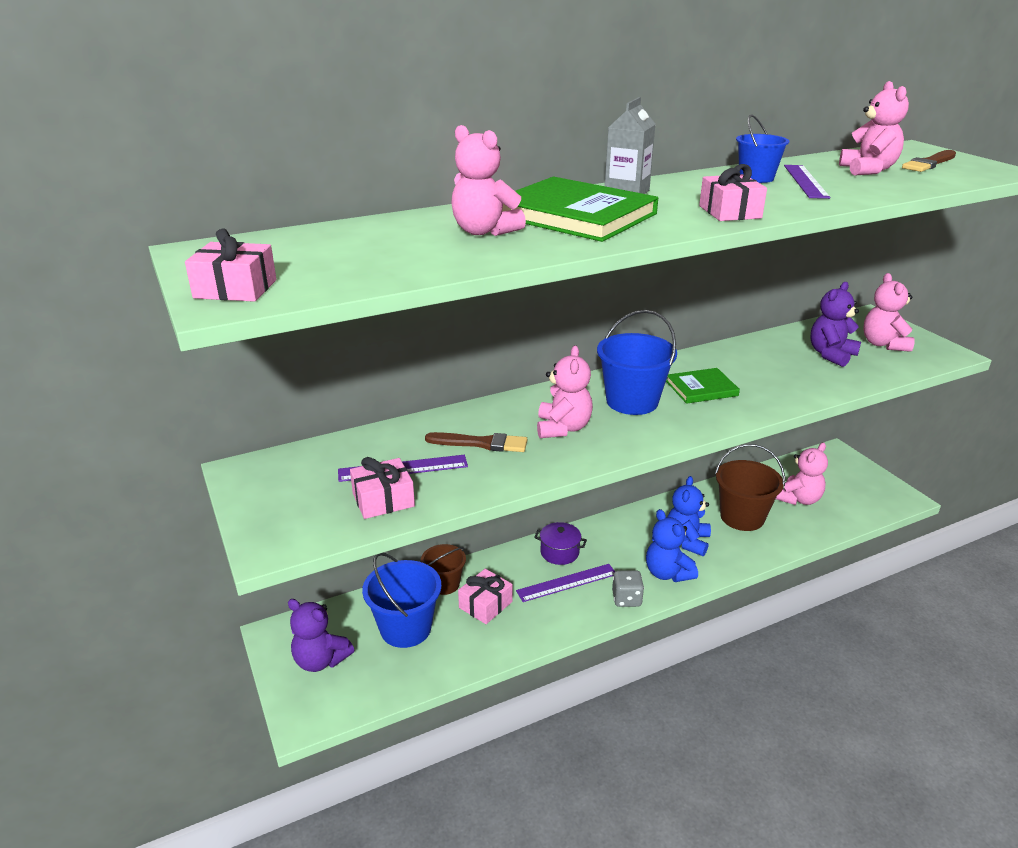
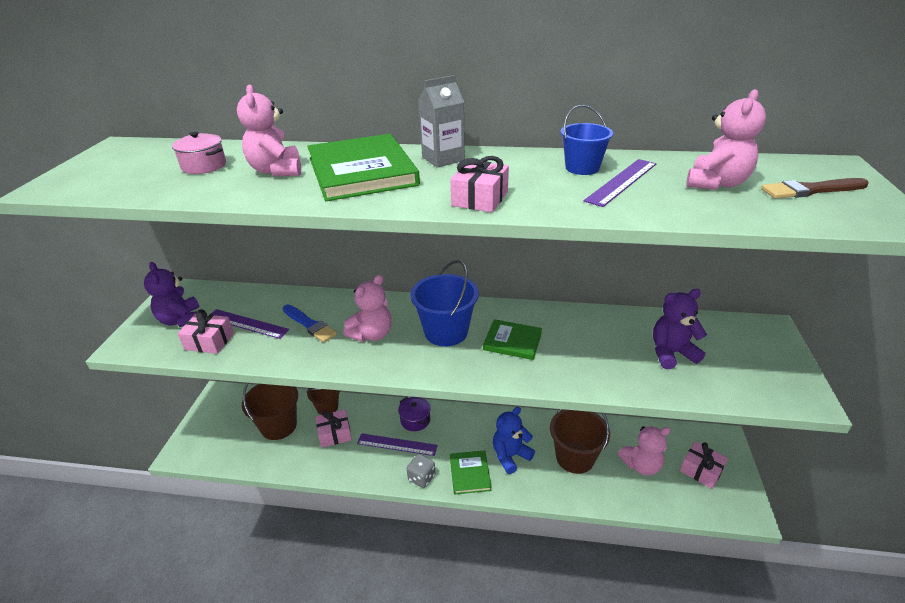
camera: 35 degrees right, 5 degrees up
pink gift [185,229,276,302] -> pink gift moved to [680,441,728,489]
purple teddy bear [288,599,354,672] -> purple teddy bear moved to [144,262,199,327]
blue bucket [362,553,442,648] -> brown bucket [242,383,298,440]
brown brush [425,432,527,452] -> blue brush [283,304,337,342]
blue teddy bear [646,509,698,582] -> green book [450,450,492,495]
pink teddy bear [863,273,914,352] -> none
none -> pink pot [172,132,226,174]

